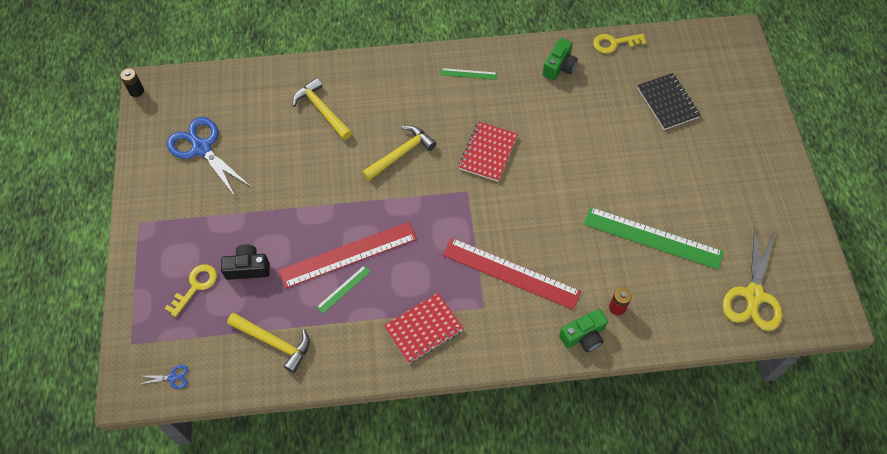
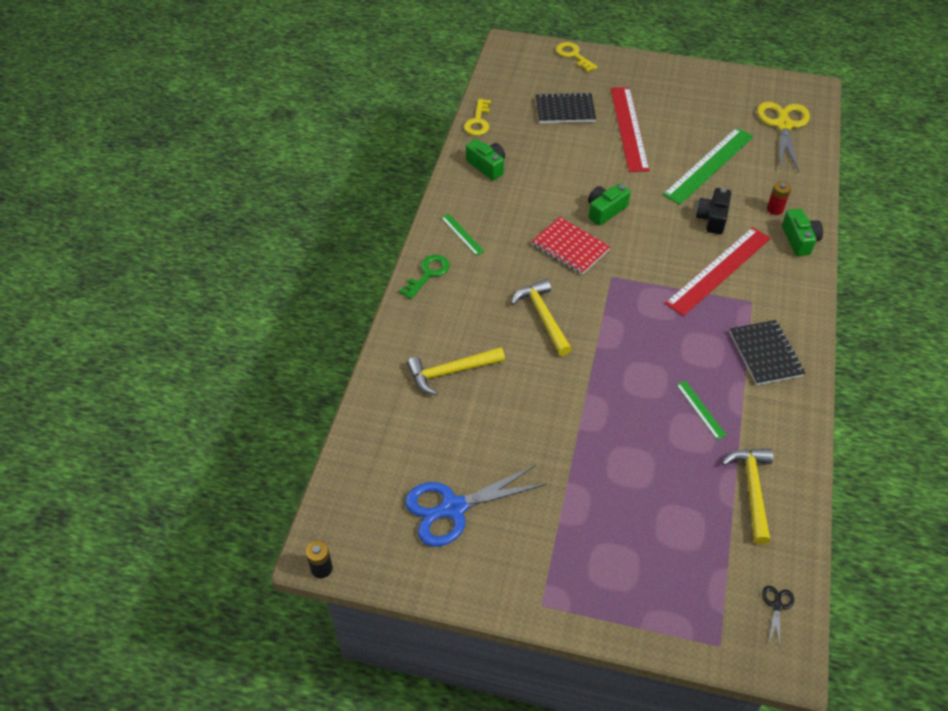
camera: 70 degrees left, 10 degrees down
blue scissors [138,365,188,389] -> black scissors [762,586,794,645]
yellow key [165,264,217,317] -> yellow key moved to [556,42,597,72]
black camera [221,244,270,280] -> black camera moved to [696,188,731,234]
yellow hammer [227,313,310,373] -> yellow hammer turned 45 degrees counterclockwise [722,449,773,544]
red ruler [279,222,417,289] -> red ruler moved to [611,87,650,172]
red notebook [384,293,464,364] -> black notebook [729,320,805,385]
green ruler [441,68,497,80] -> green ruler turned 60 degrees counterclockwise [441,214,485,256]
yellow scissors [723,226,782,331] -> yellow scissors turned 120 degrees counterclockwise [757,102,810,172]
none -> green key [399,255,450,299]
none -> green camera [588,184,631,226]

